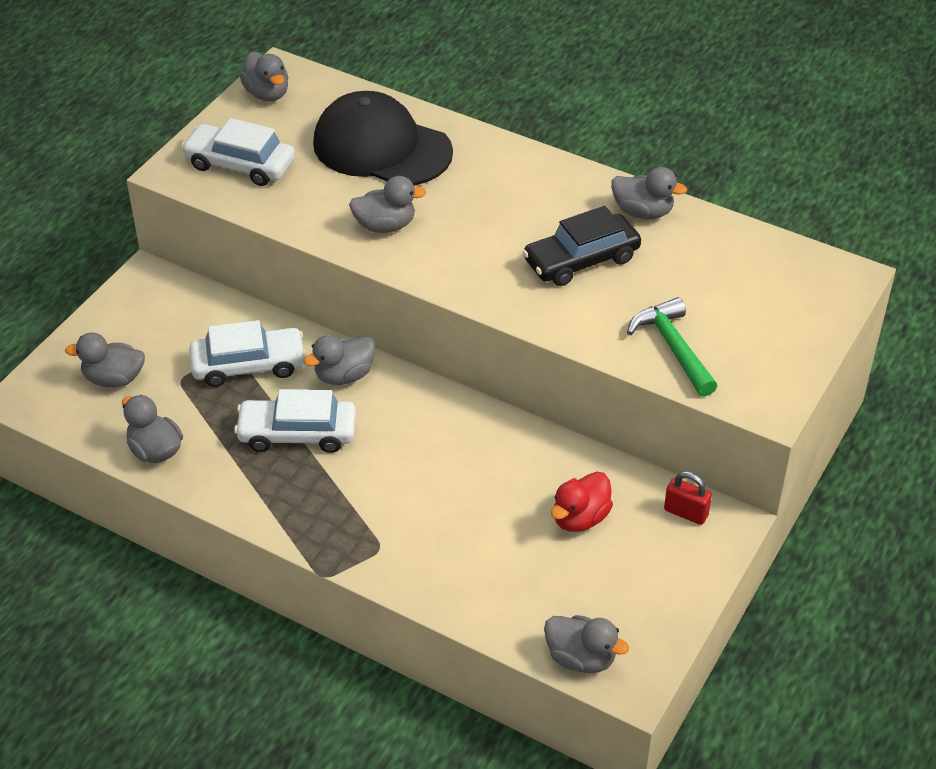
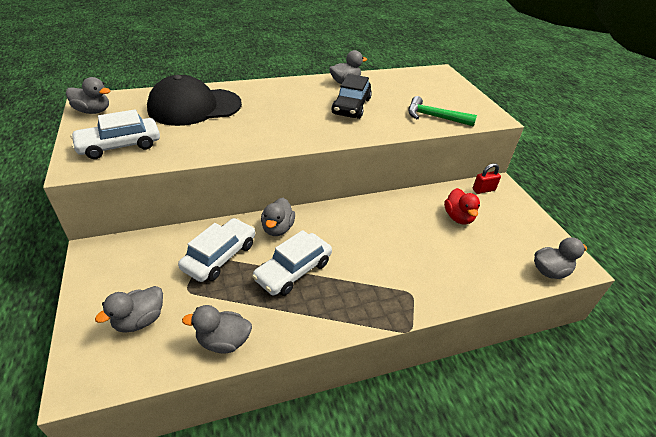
camera: 50 degrees left, 5 degrees down
grey duck [349,176,427,233] -> none

